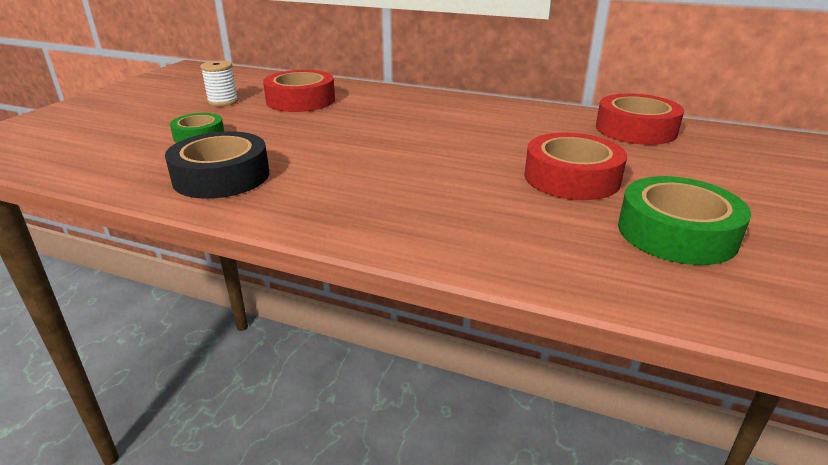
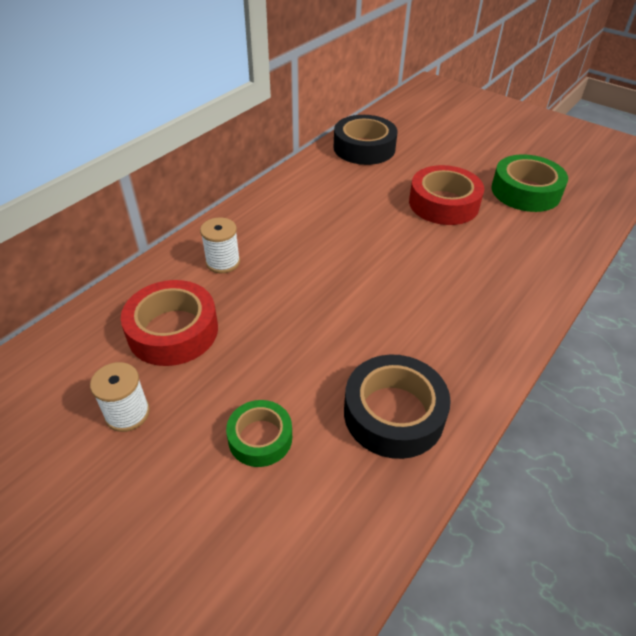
camera: 75 degrees left, 15 degrees up
red tape [596,93,684,145] -> black tape [333,115,398,165]
none -> white spool [200,218,240,273]

